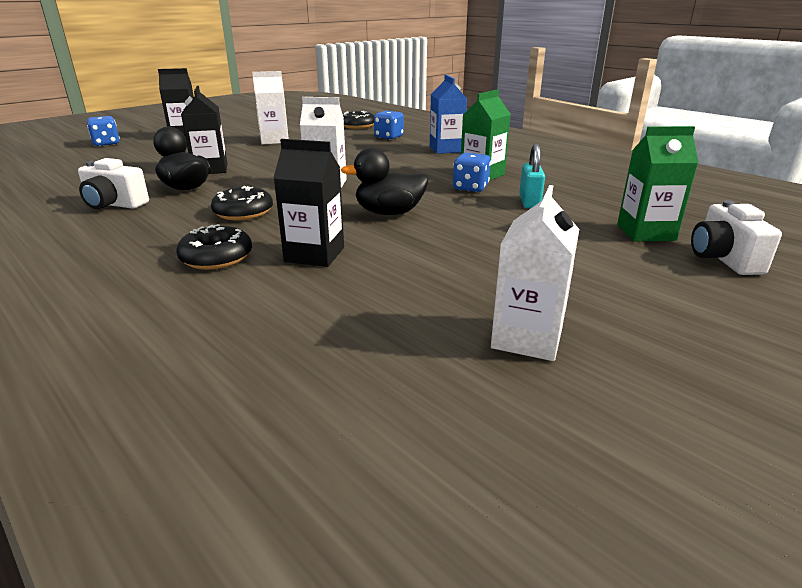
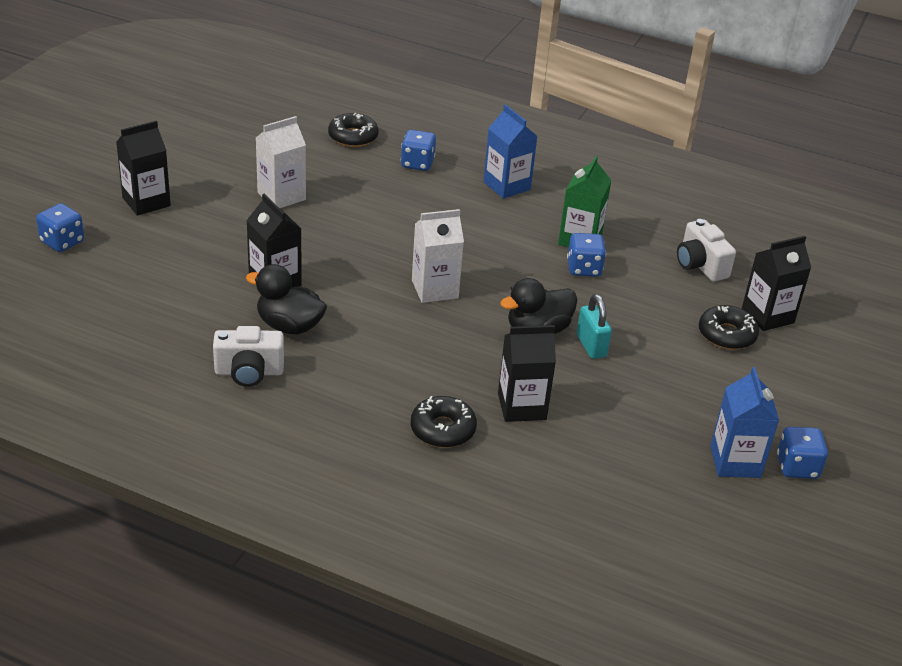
camera: 25 degrees left, 10 degrees up
black donut [211,186,273,220] -> black donut moved to [699,305,759,350]
white carton [491,185,580,361] -> blue carton [710,367,779,478]
turquoise padlock [519,144,545,208] -> turquoise padlock moved to [577,294,612,359]
green carton [617,126,699,241] -> black carton [742,236,811,331]
white camera [691,200,782,275] -> white camera moved to [677,219,736,281]
none -> blue dice [777,427,828,479]

